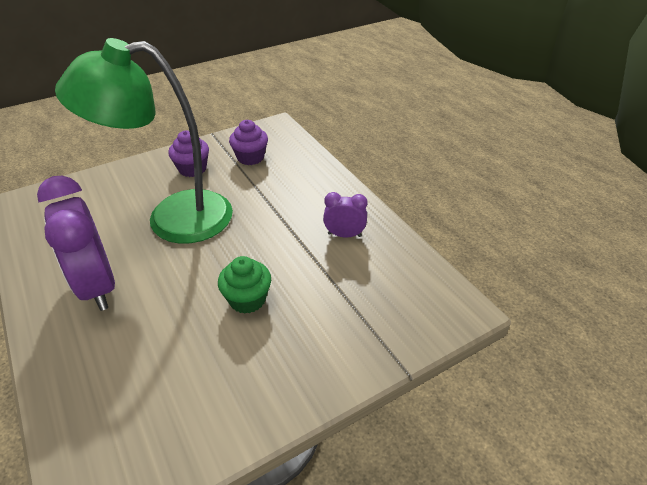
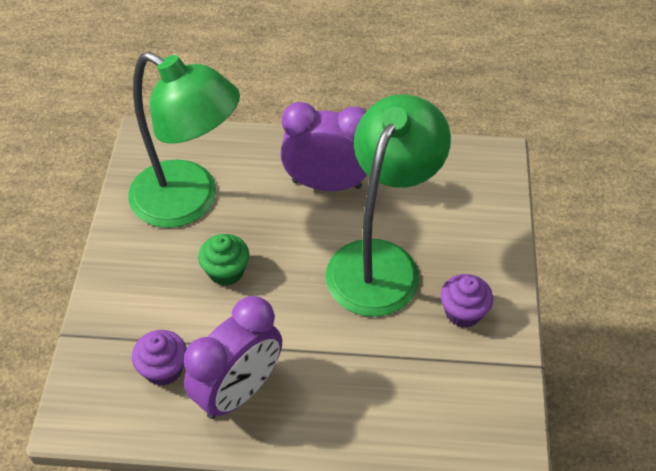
camera: 125 degrees right, 10 degrees up
purple cupcake [229,120,268,165] -> purple cupcake moved to [132,330,187,386]
purple clock [323,192,368,237] -> purple clock [184,296,282,419], size x2.01
none -> green lamp [128,52,240,228]

